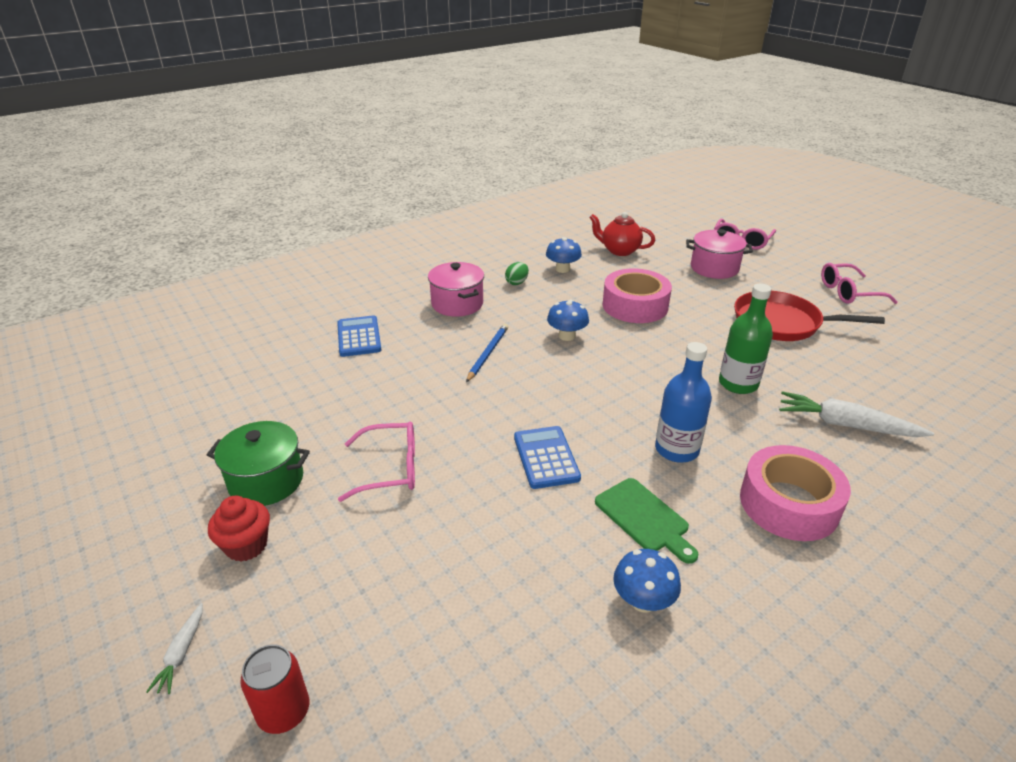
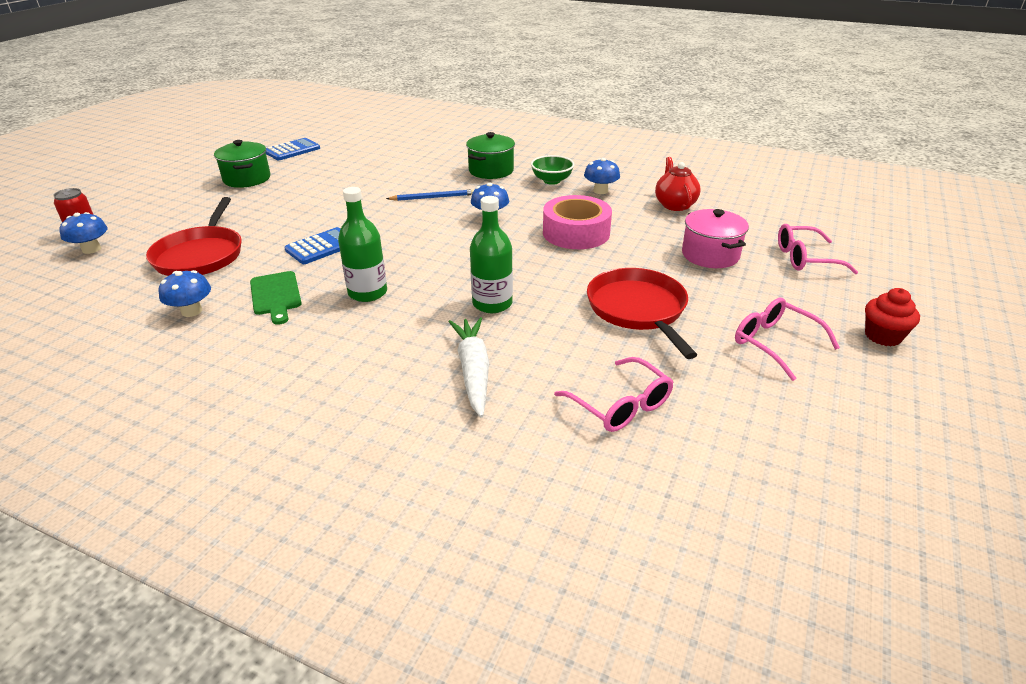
camera: 60 degrees right, 0 degrees up
white carrot [146,603,203,694] -> none
red cupcake [208,496,270,562] -> red cupcake moved to [865,288,920,346]
blue calculator [337,315,381,357] -> blue calculator moved to [266,138,320,160]
pink glasses [338,422,415,502] -> pink glasses moved to [554,357,673,432]
pink pot [428,262,484,317] -> green pot [466,132,515,179]
green egg [505,262,529,285] -> green bowl [531,155,574,185]
green cutting board [595,478,698,564] -> green cutting board turned 45 degrees counterclockwise [250,271,302,325]
blue bottle [655,342,712,463] -> green bottle [338,187,387,302]
pink tape [740,445,851,541] -> none
none -> blue mushroom [59,212,108,254]
none -> red pan [146,197,242,276]

